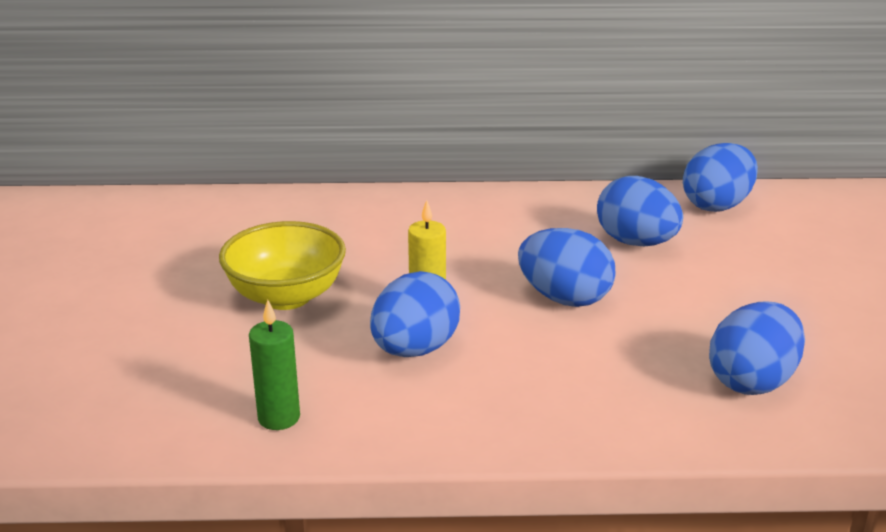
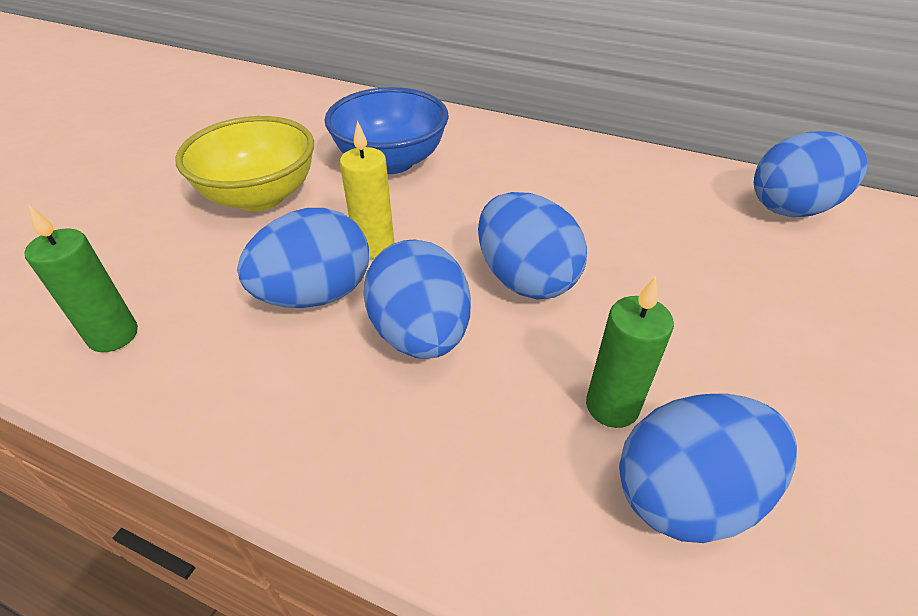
camera: 25 degrees right, 15 degrees up
blue egg [597,176,683,246] -> blue egg moved to [363,240,471,359]
none -> blue bowl [325,87,449,174]
none -> green candle [586,276,674,428]

